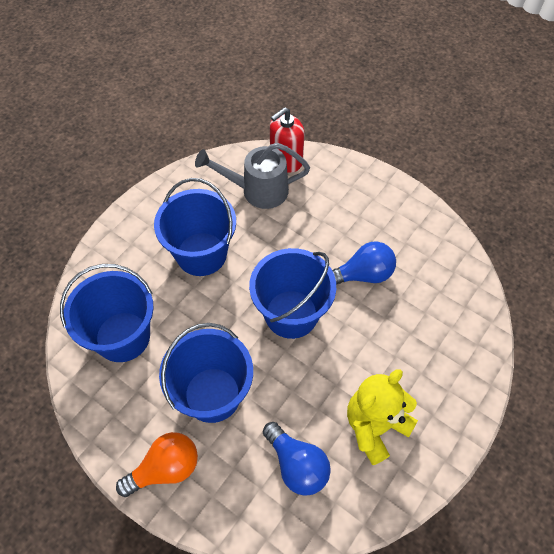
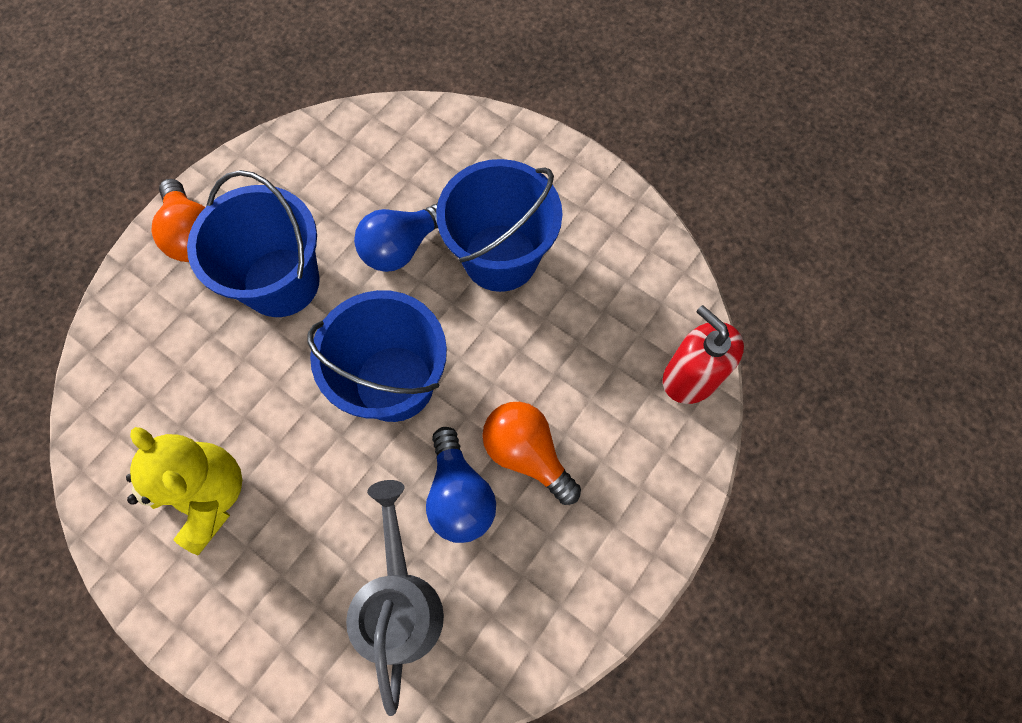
camera: 90 degrees right, 10 degrees up
blue bucket [60,264,154,362] -> none
grey watering can [195,143,310,209] -> grey watering can moved to [346,480,444,716]
blue light bulb [263,422,331,496] -> blue light bulb moved to [354,202,438,272]
none -> orange light bulb [482,402,581,505]

